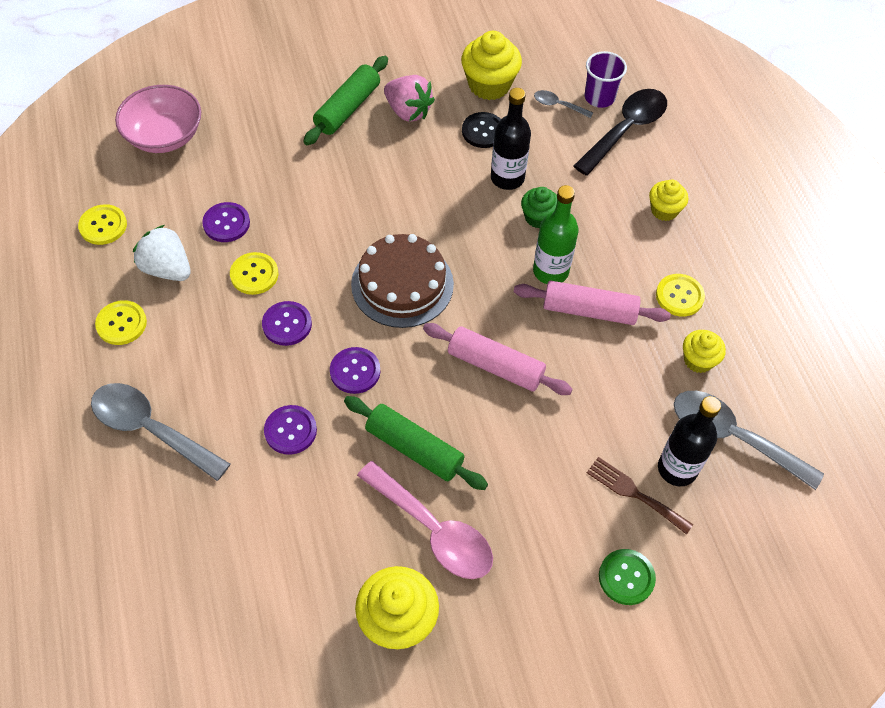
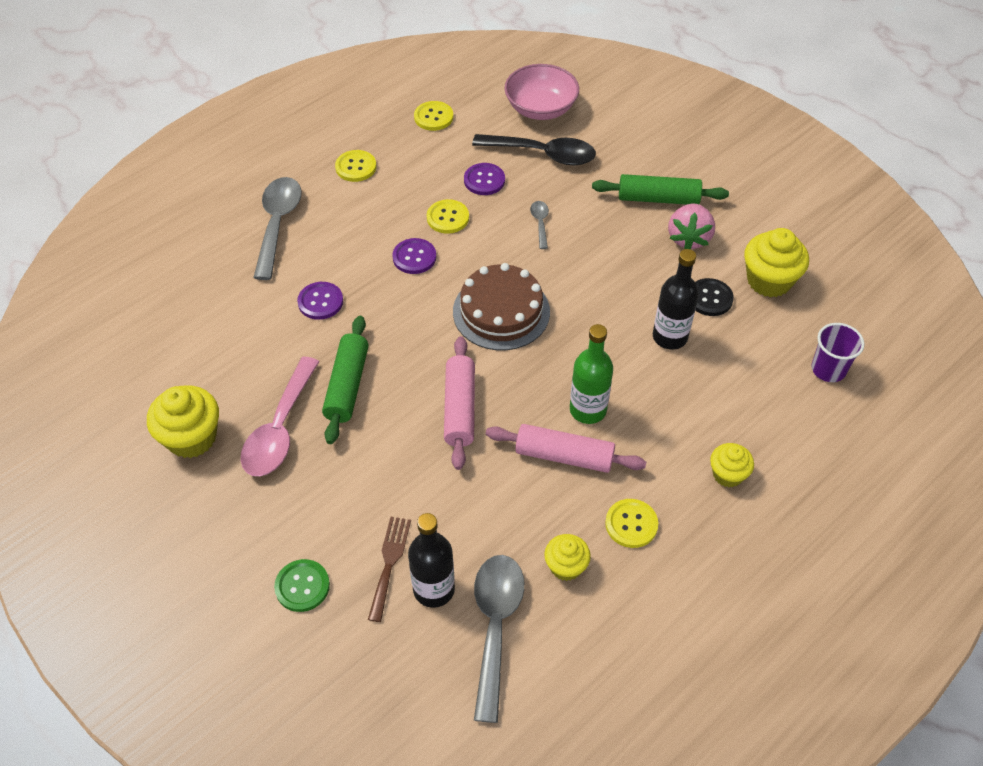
camera: 65 degrees right, 5 degrees down
white strawberry [133,225,191,281] -> none
purple button [330,347,380,394] -> none
pink rolling pin [514,281,671,325] -> pink rolling pin turned 60 degrees counterclockwise [486,424,646,473]
green cupcake [521,187,557,228] -> none
grey spoon [534,90,593,118] -> grey spoon moved to [530,201,549,249]
black spoon [574,89,667,176] -> black spoon moved to [472,134,596,166]

